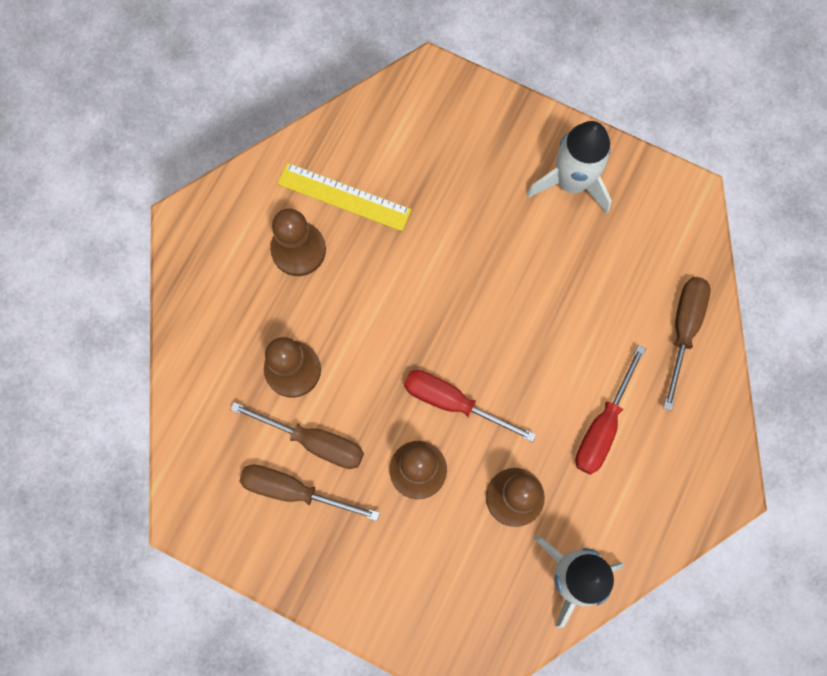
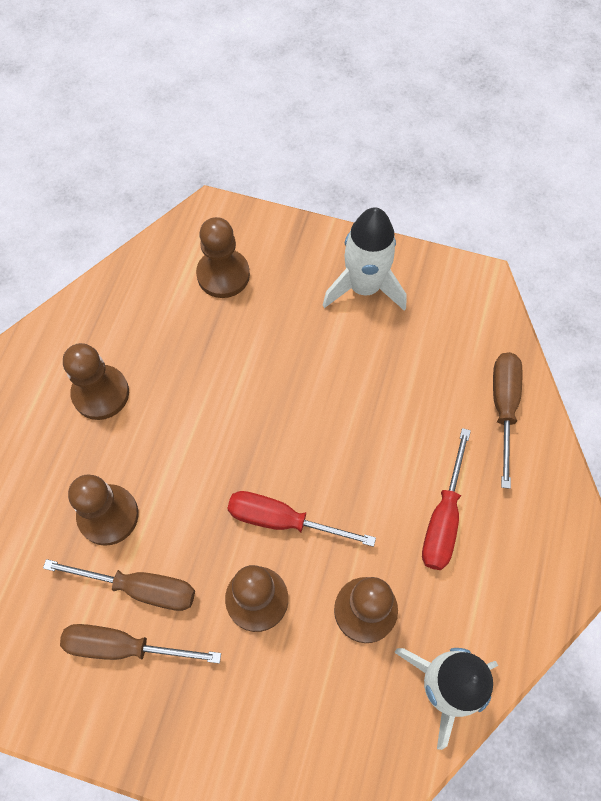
camera: 10 degrees left, 10 degrees down
yellow ruler [278,163,411,231] -> none
none -> brown pawn [196,217,250,298]

